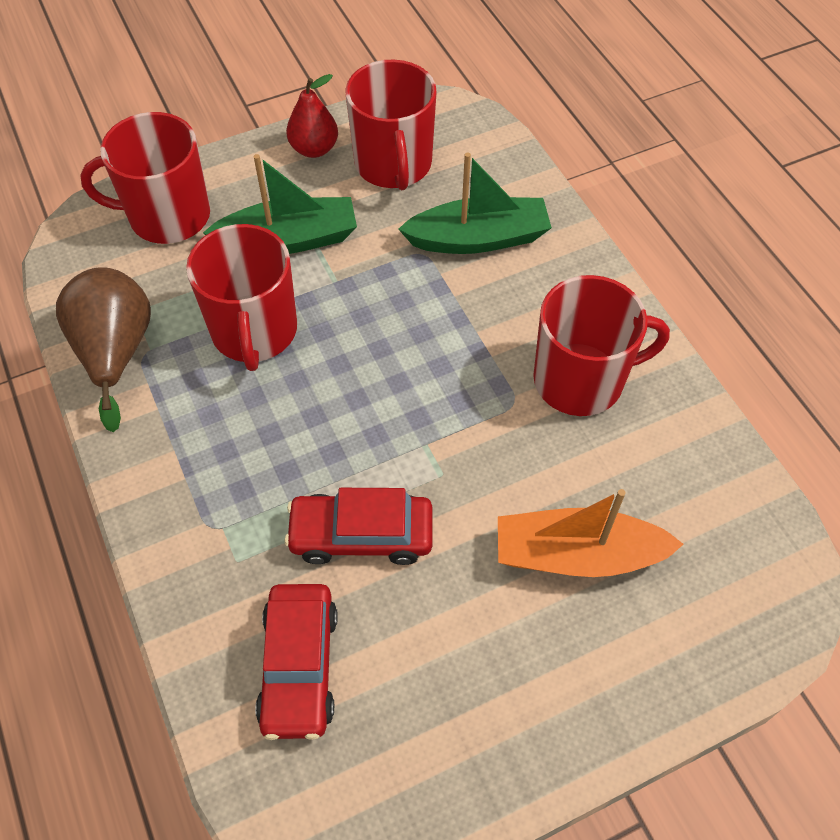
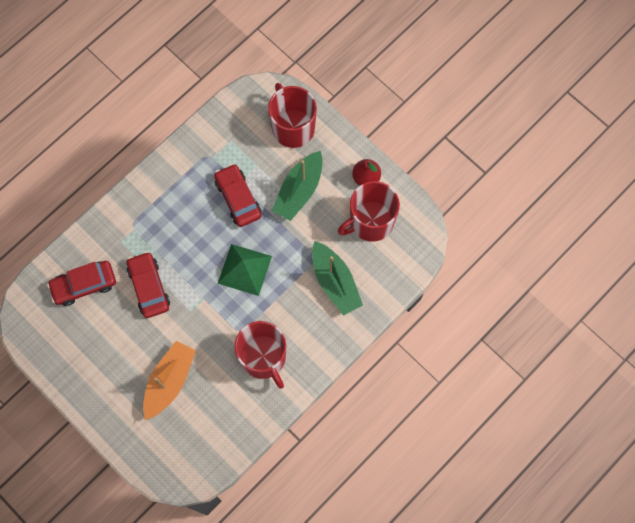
camera: 70 degrees right, 15 degrees up
brown pear [56,267,151,432] -> none
red mug [186,224,297,371] -> red car [214,164,261,227]
green boat [203,154,357,254] -> green boat turned 60 degrees clockwise [272,151,323,221]
orange boat [498,489,684,577] -> orange boat turned 45 degrees clockwise [143,341,196,420]
none -> green pyramid [218,244,272,296]

